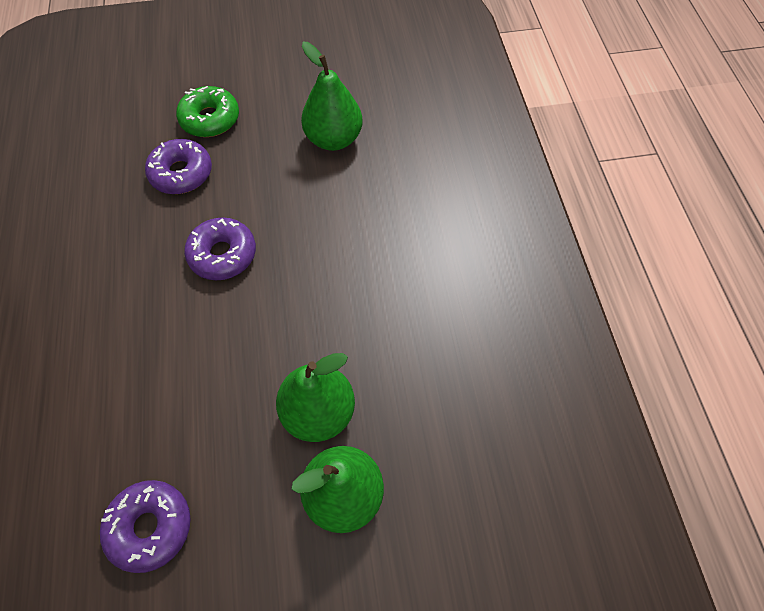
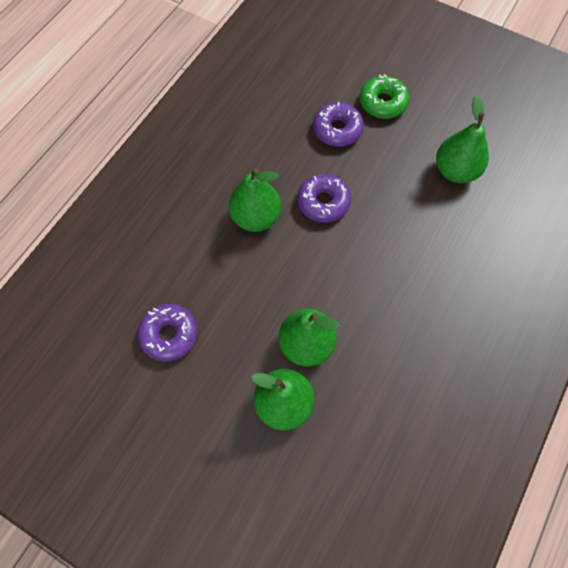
camera: 40 degrees right, 5 degrees up
none -> green pear [229,168,281,232]

